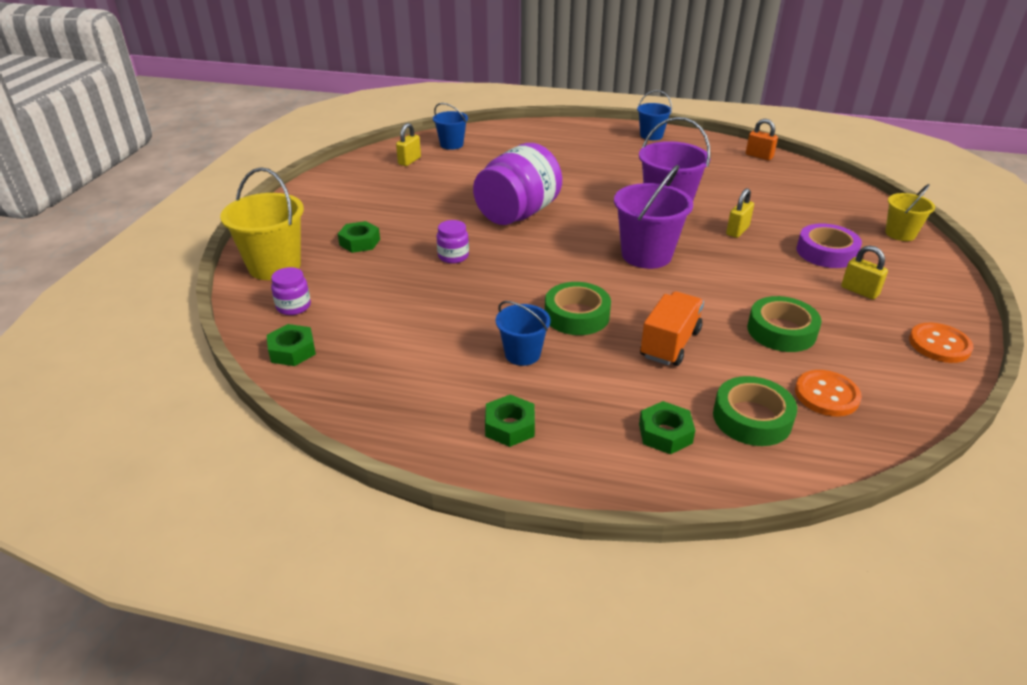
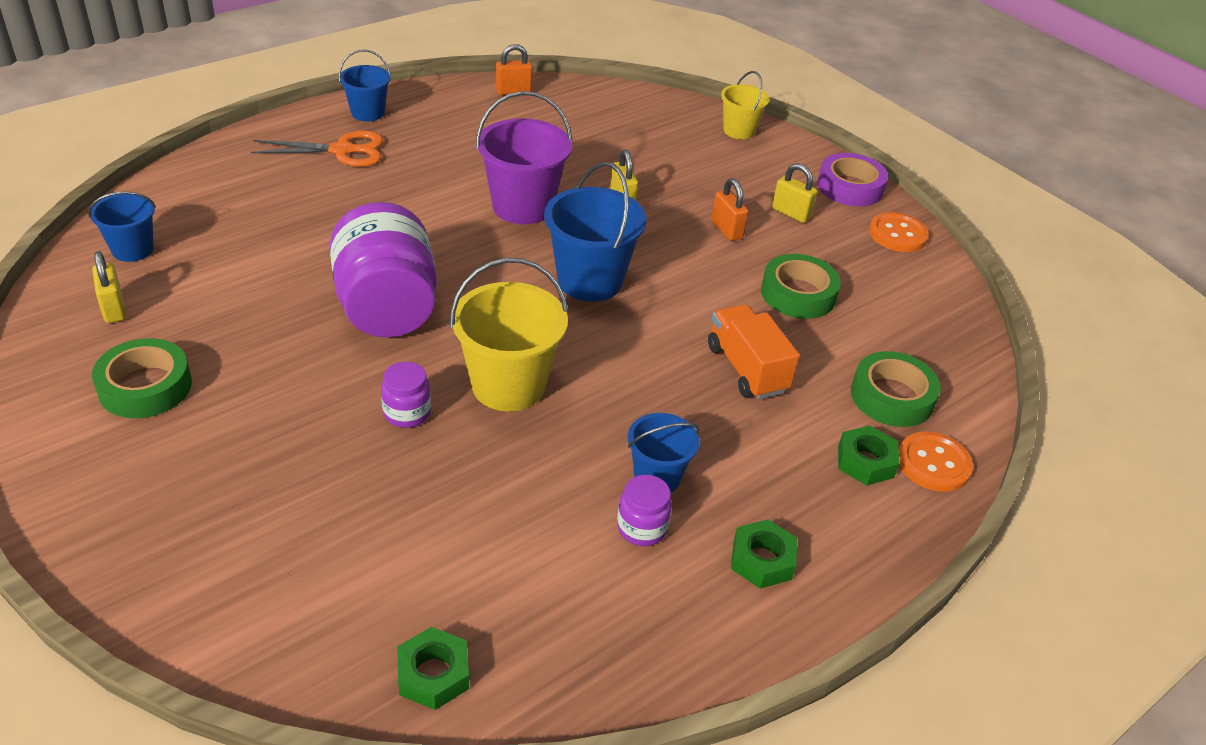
camera: 55 degrees left, 5 degrees up
yellow bucket [220,167,304,280] -> yellow bucket moved to [450,258,568,412]
purple jar [271,267,311,315] -> purple jar moved to [617,475,672,546]
green nut [338,221,380,253] -> none
green tape [545,282,611,335] -> green tape moved to [92,338,192,418]
purple bucket [614,165,693,269] -> blue bucket [544,162,647,301]
orange button [795,370,862,416] -> orange button moved to [899,431,973,492]
purple tape [797,223,862,268] -> purple tape moved to [817,153,888,206]
yellow padlock [841,245,888,299] -> yellow padlock turned 45 degrees clockwise [772,163,818,223]
none -> orange scissors [251,131,384,167]
none -> orange padlock [711,178,749,241]

